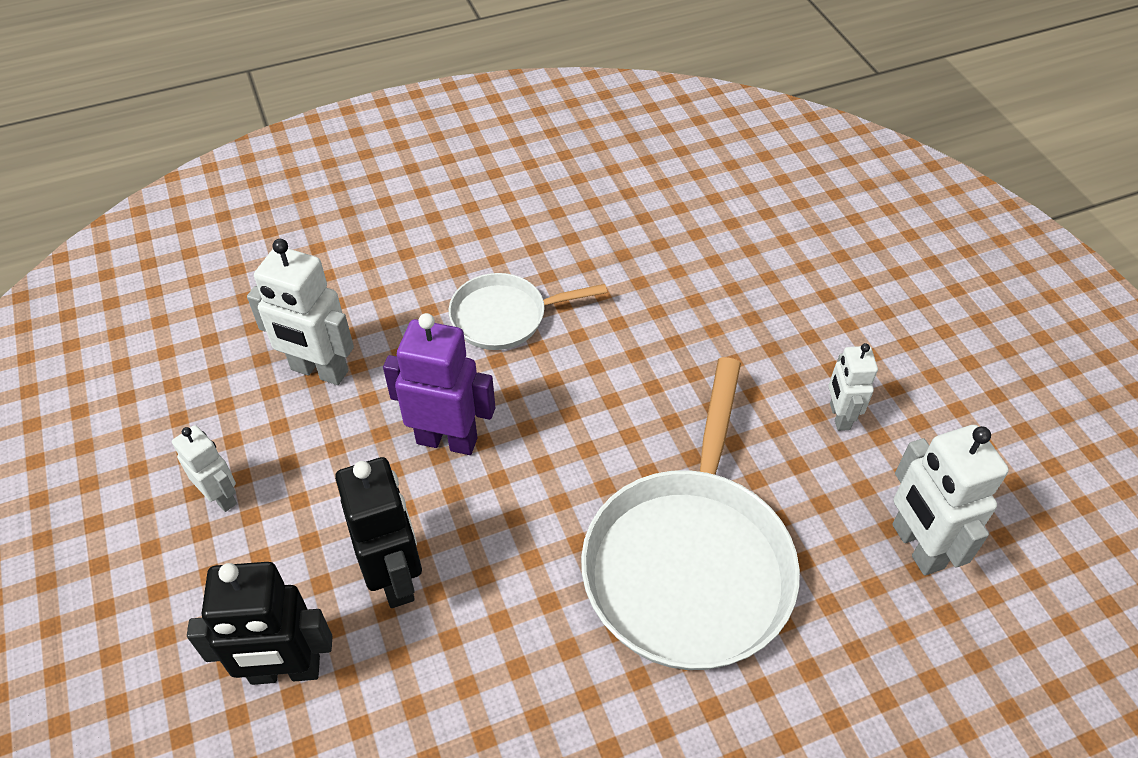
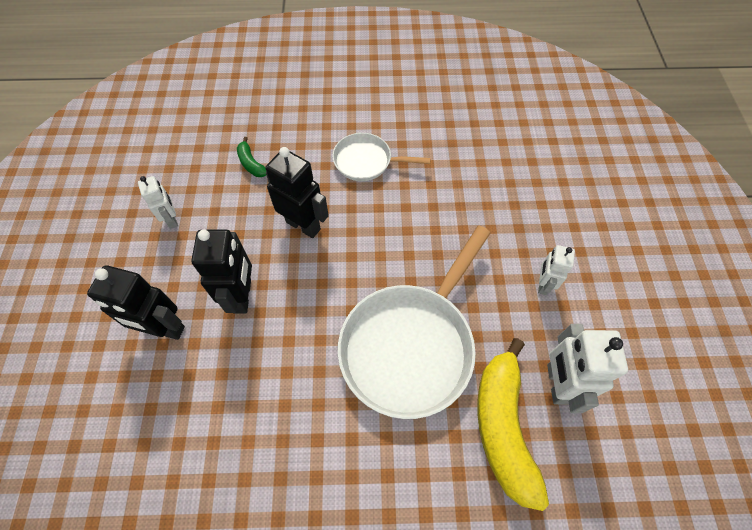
camera: 20 degrees right, 10 degrees up
white robot [247,239,354,385] -> green banana [237,137,266,177]
purple robot [383,313,495,455] -> black robot [265,147,329,238]
none -> yellow banana [478,338,549,511]

